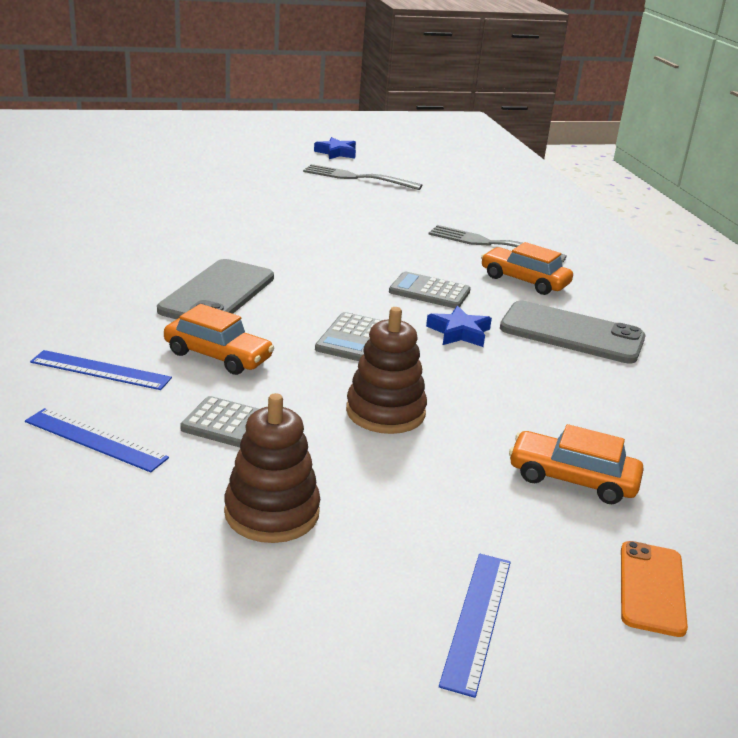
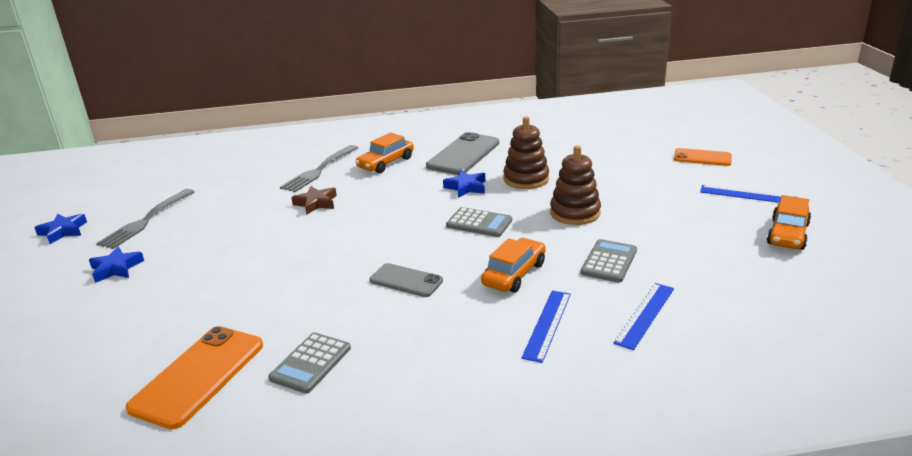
camera: 80 degrees left, 0 degrees up
grey phone [157,259,274,320] -> grey phone [370,263,443,297], size x0.60
brown stacking toy [224,393,320,543] -> brown stacking toy moved to [503,116,549,189]
grey calculator [389,272,471,308] -> grey calculator moved to [268,332,351,394]
orange car [509,424,644,504] -> orange car moved to [767,195,811,250]
none -> blue star [89,247,144,283]
none -> orange phone [126,326,263,429]
none -> brown star [291,186,337,215]

